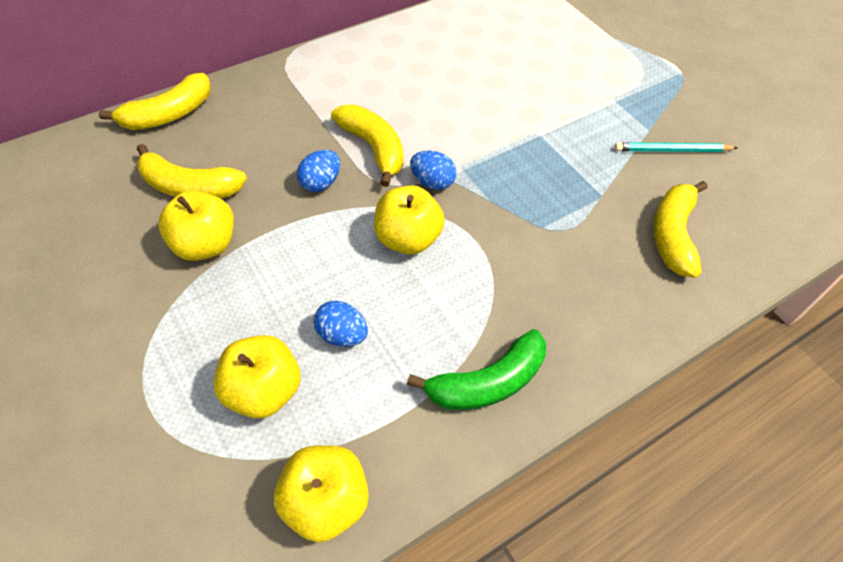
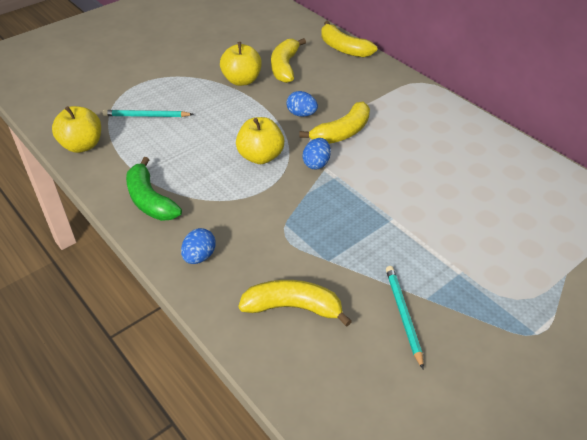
camera: 85 degrees right, 10 degrees down
yellow apple [213,335,301,419] -> turquoise pencil [103,110,194,117]
blue egg [314,301,368,347] -> blue egg moved to [181,228,216,264]

